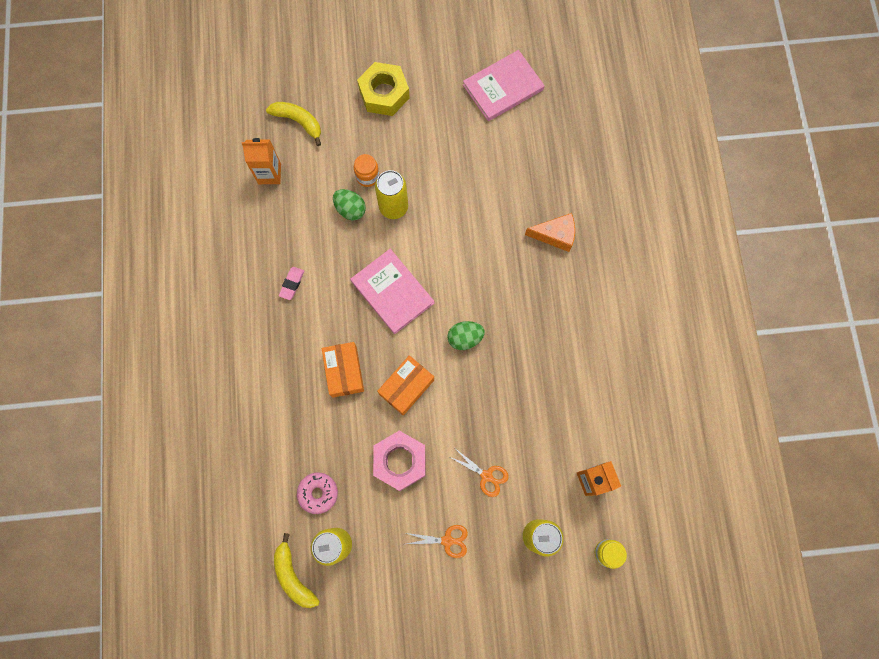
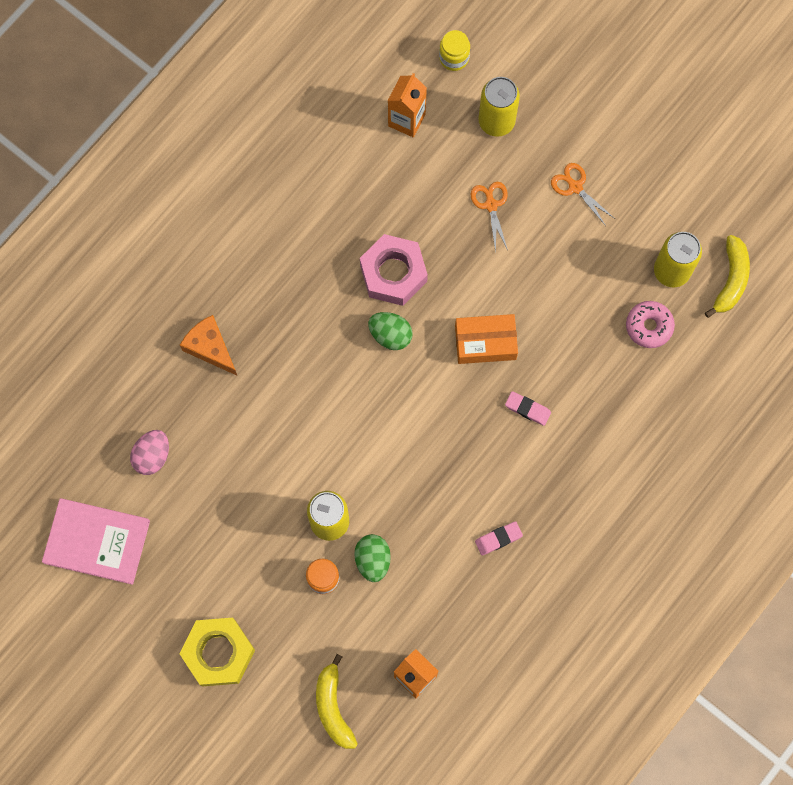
camera: 135 degrees left, 0 degrees up
orange box [322,342,364,398] -> pink eraser [505,391,551,426]
pink book [350,249,434,334] -> none
pink nut [373,431,425,491] -> pink nut moved to [360,234,428,306]
none -> pink egg [130,430,169,475]

